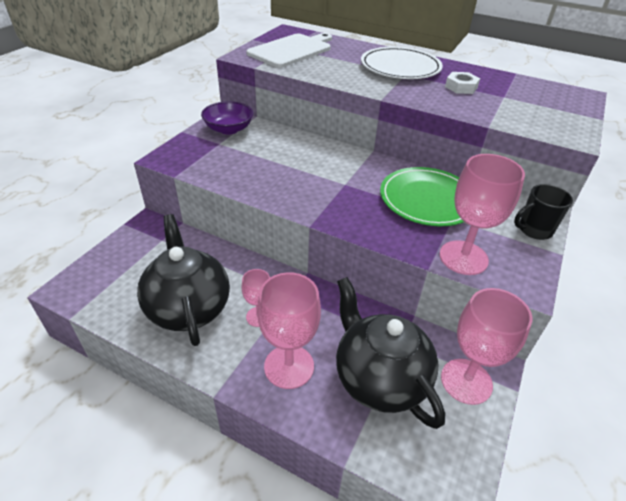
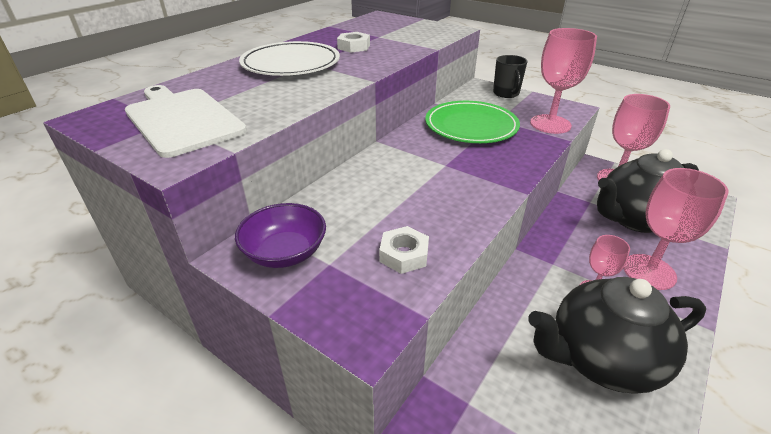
camera: 80 degrees left, 5 degrees down
none -> white nut [379,226,429,274]

